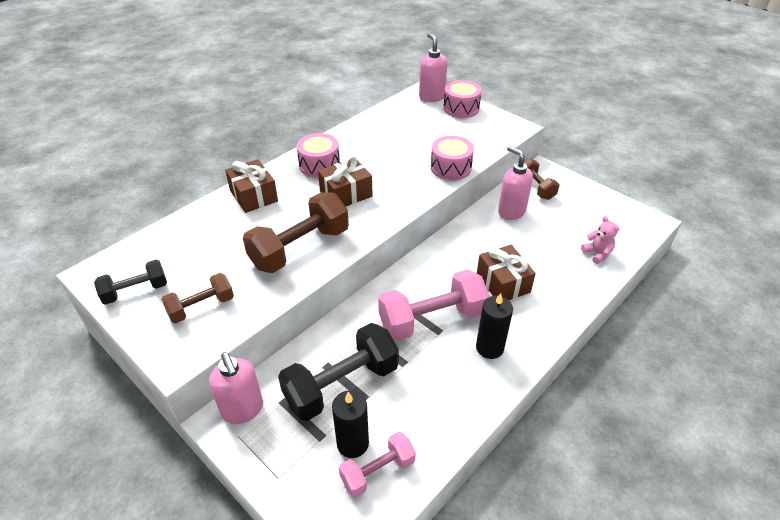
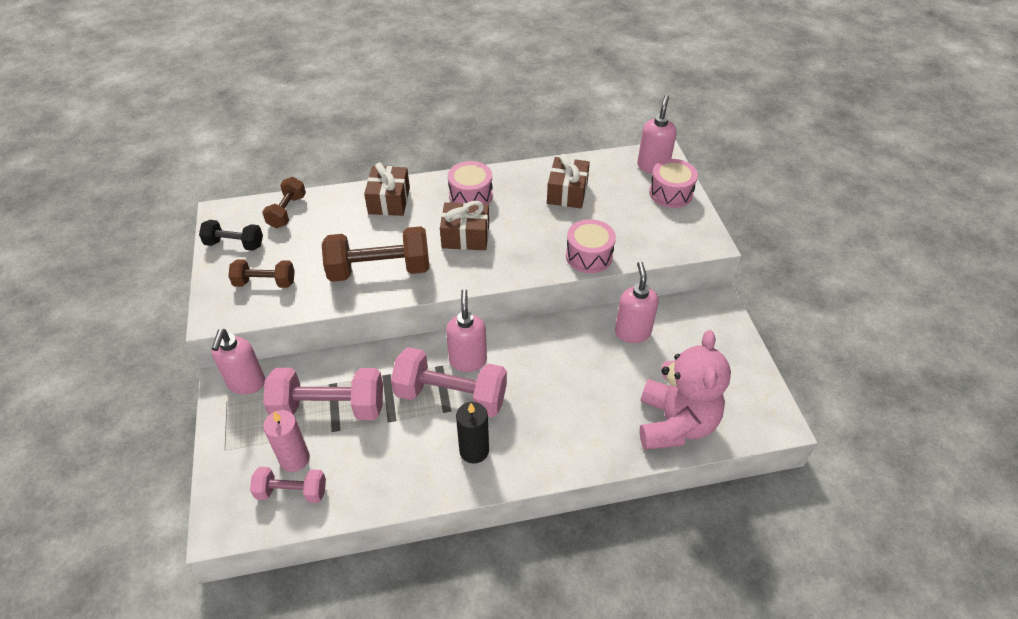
camera: 35 degrees right, 5 degrees up
black dumbbell [278,323,399,421] -> pink dumbbell [263,368,383,420]
black candle [332,390,369,458] -> pink candle [263,410,310,472]
brown gift [477,245,536,300] -> brown gift moved to [547,154,590,209]
brown dumbbell [524,158,559,200] -> brown dumbbell moved to [262,177,306,228]
pink teddy bear [581,216,619,264] -> pink teddy bear [640,330,731,450], size x2.39
none -> pink soap dispenser [446,289,487,372]

